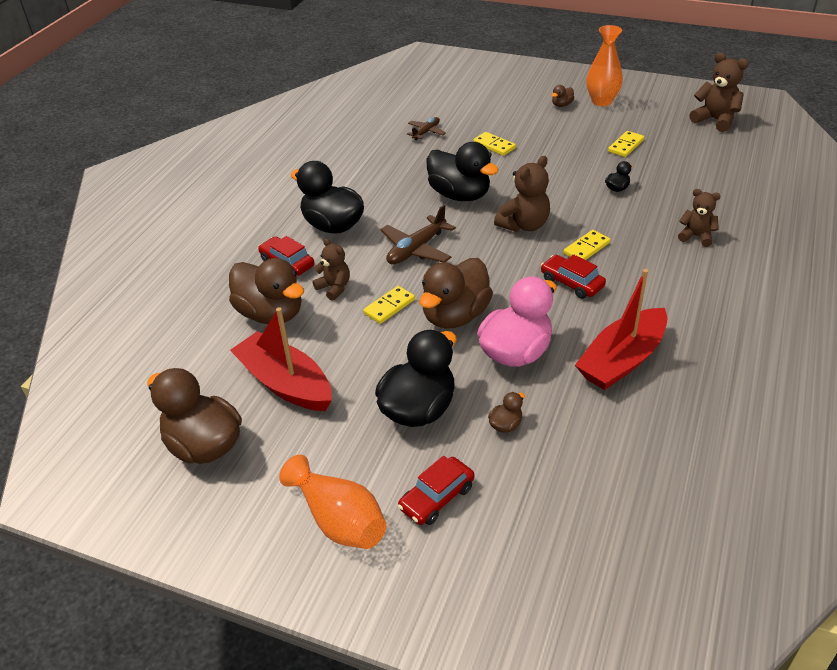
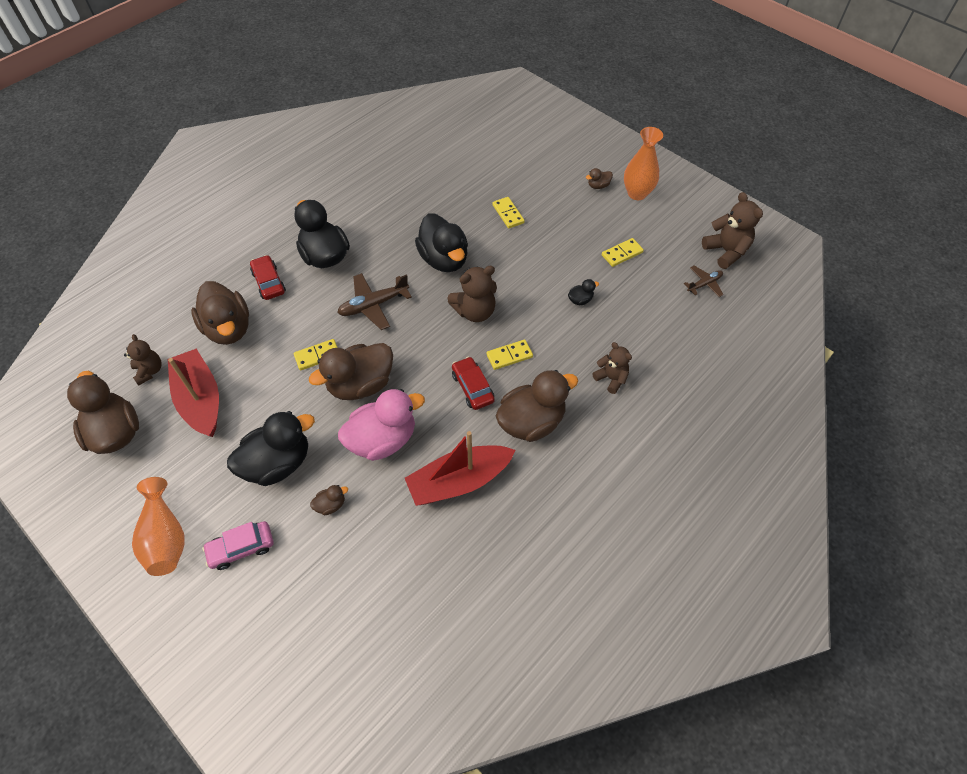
camera: 20 degrees right, 15 degrees up
brown teddy bear [312,238,350,301] -> brown teddy bear moved to [124,334,161,385]
red car [398,456,475,525] -> pink car [202,521,273,570]
brown plane [407,117,446,140] -> brown plane moved to [684,265,724,297]
none -> brown duck [496,370,578,442]

